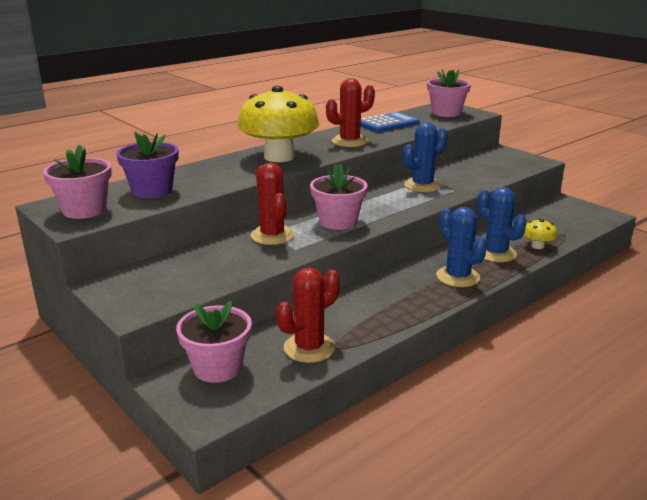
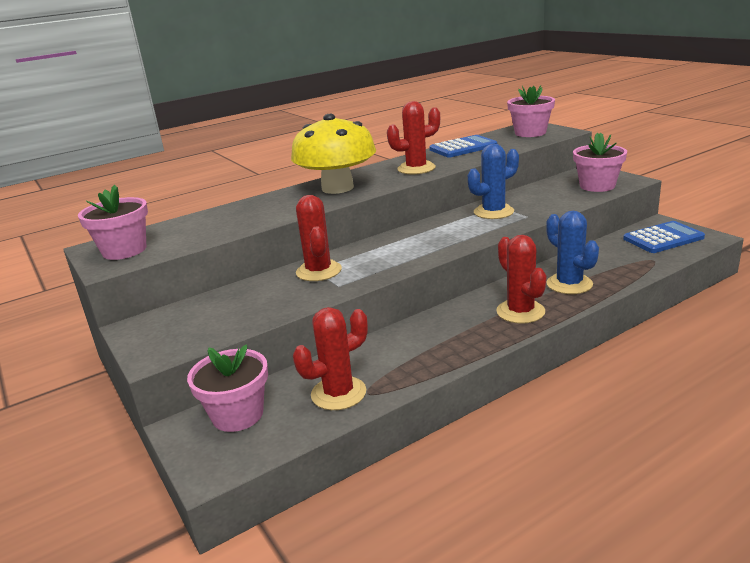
camera: 10 degrees right, 0 degrees up
purple flower pot [116,132,178,198] -> none
pink flower pot [310,164,368,230] -> pink flower pot moved to [573,133,627,192]
blue cactus [436,207,487,287] -> red cactus [496,235,547,324]
yellow mushroom [524,219,557,249] -> none
none -> blue calculator [623,221,705,253]

